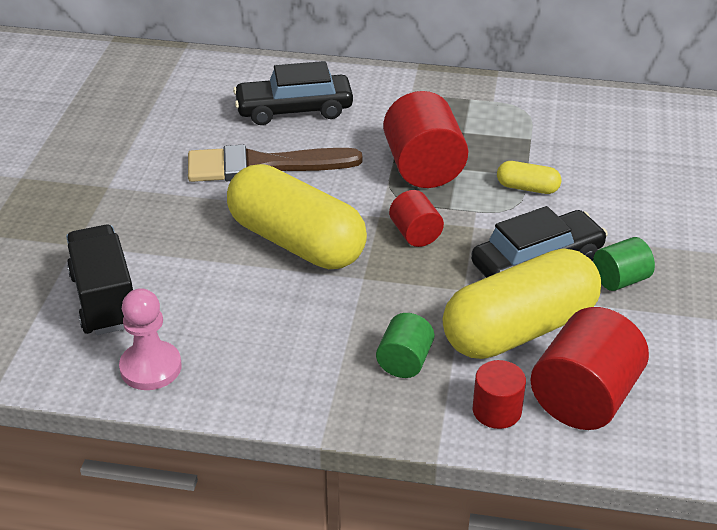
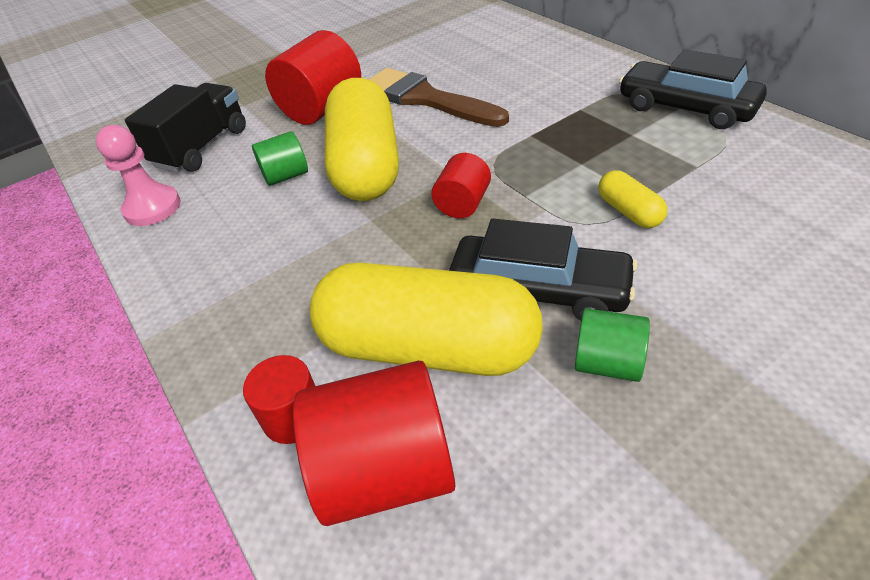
camera: 50 degrees right, 5 degrees up
black car [233,61,353,125] -> black car moved to [619,49,767,129]
green cylinder [376,313,434,378] -> green cylinder moved to [252,131,308,186]
red cylinder [383,91,468,188] -> red cylinder moved to [265,30,361,125]

